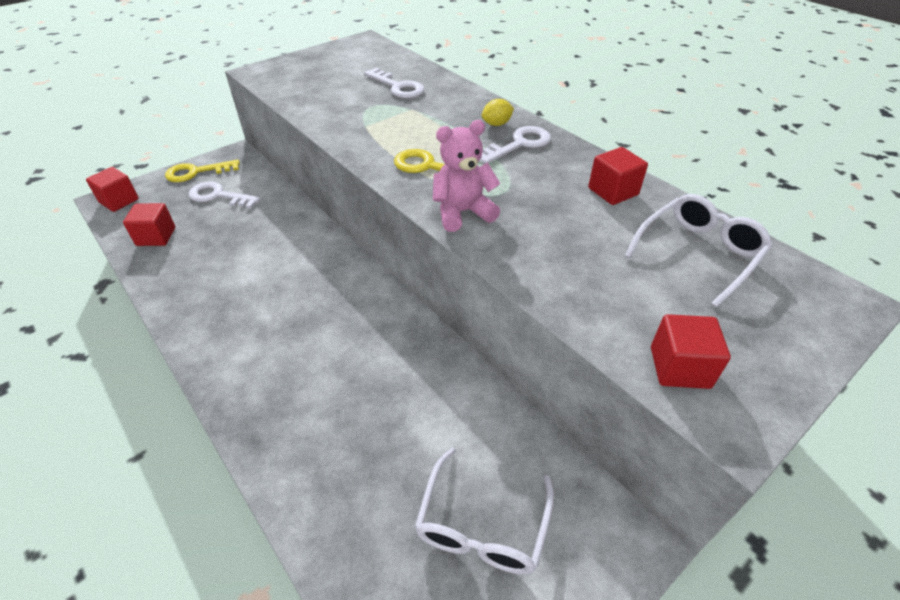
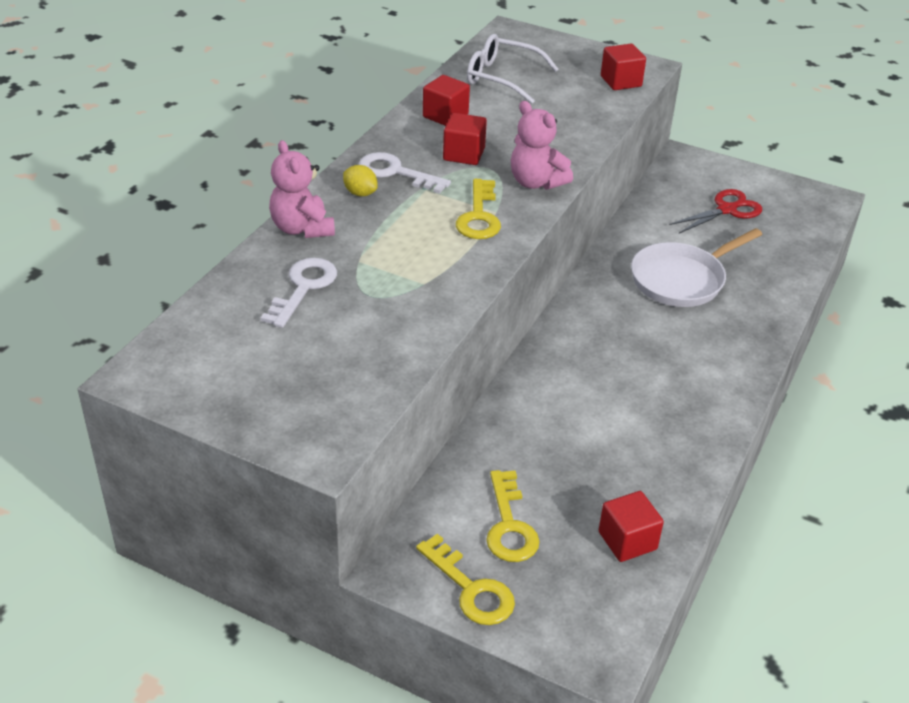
camera: 115 degrees left, 5 degrees down
red cube [86,167,139,212] -> red cube moved to [443,113,487,165]
white key [189,182,260,209] -> yellow key [486,470,540,562]
white glasses [415,447,554,575] -> red scissors [669,189,762,233]
none -> pink teddy bear [269,140,335,238]
none -> white pan [631,228,762,307]

